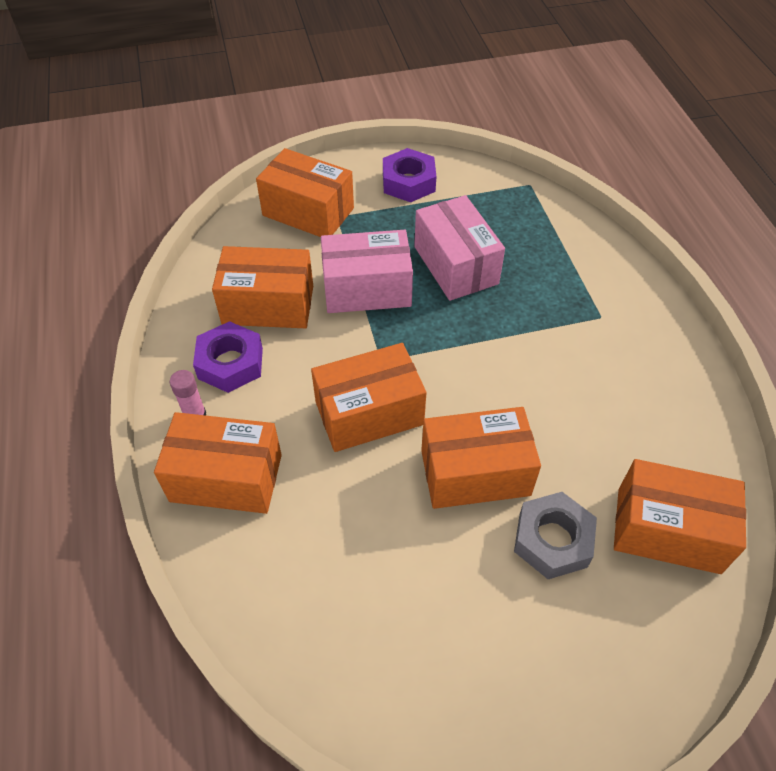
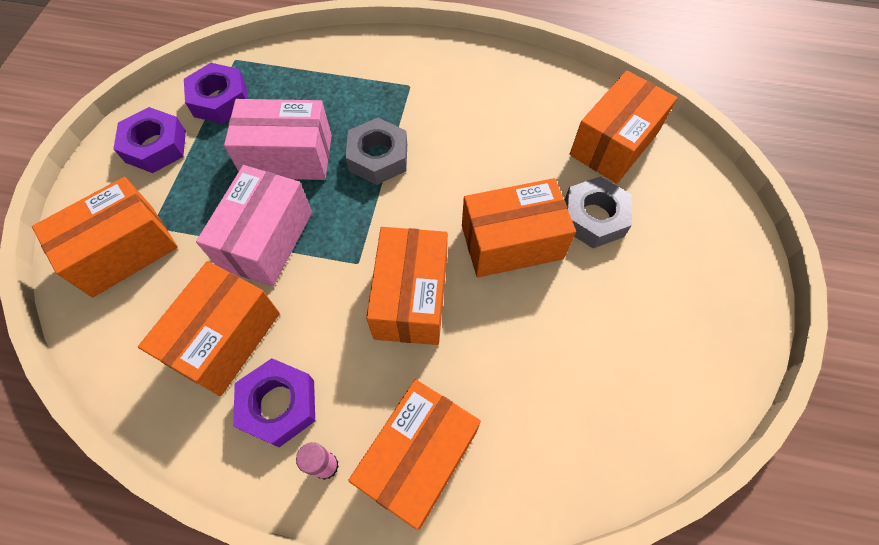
camera: 65 degrees left, 10 degrees up
orange box [421,407,541,509] -> orange box turned 60 degrees clockwise [462,178,576,277]
none -> purple nut [184,63,248,124]
none -> grey nut [345,118,407,185]

